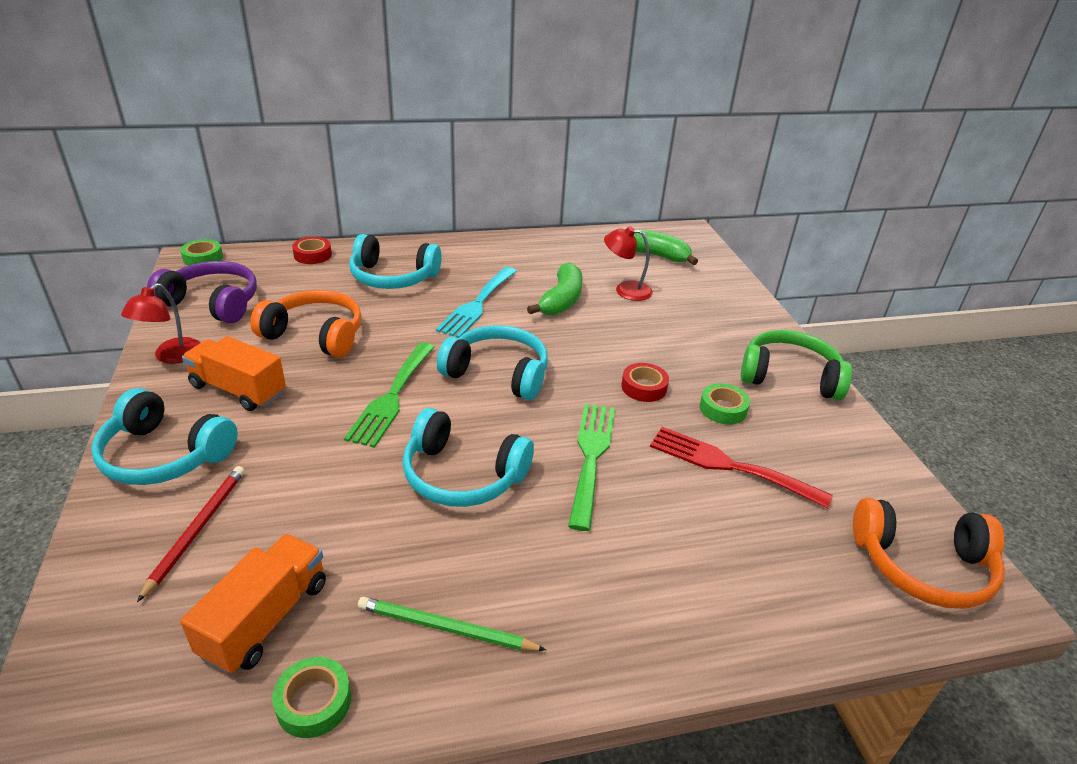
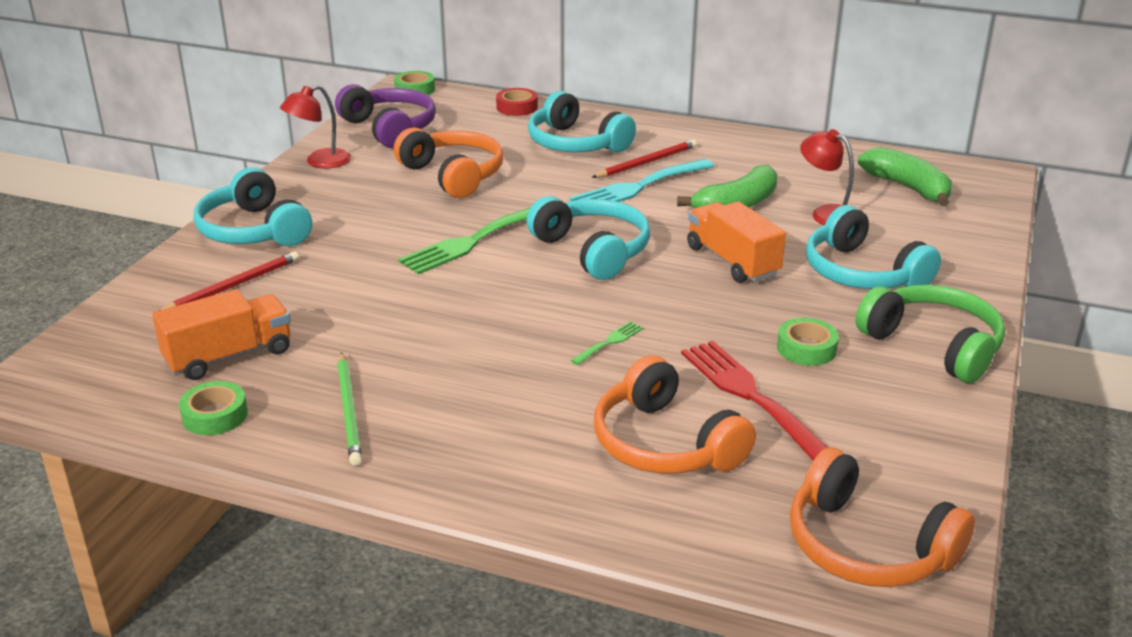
camera: 35 degrees right, 5 degrees down
orange truck [182,336,286,411] -> orange truck moved to [687,201,786,283]
green pencil [358,597,546,651] -> green pencil turned 150 degrees counterclockwise [337,352,362,466]
turquoise headphones [402,408,534,507] -> turquoise headphones moved to [806,205,941,289]
green fork [568,404,615,531] -> green fork [571,321,643,365], size x0.47
red tape [621,363,669,402] -> none
none -> red pencil [591,139,697,178]
none -> orange headphones [594,355,756,474]

